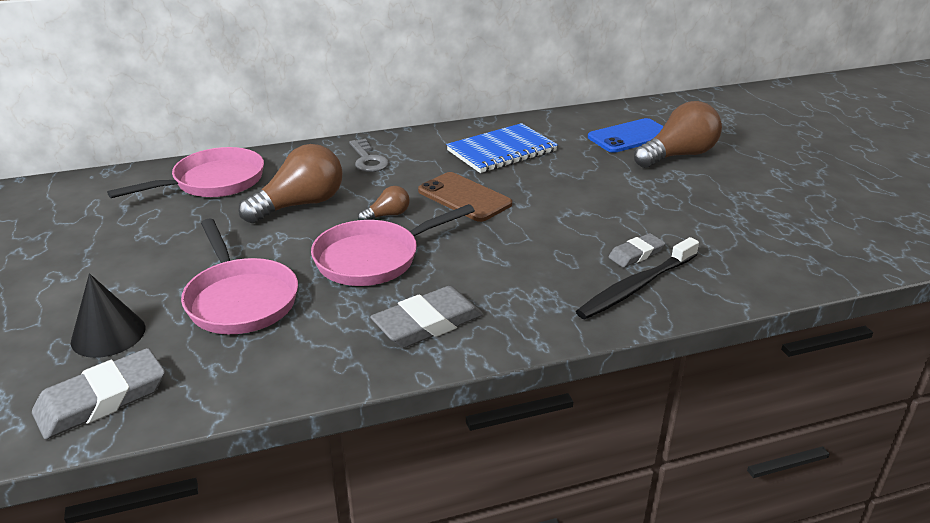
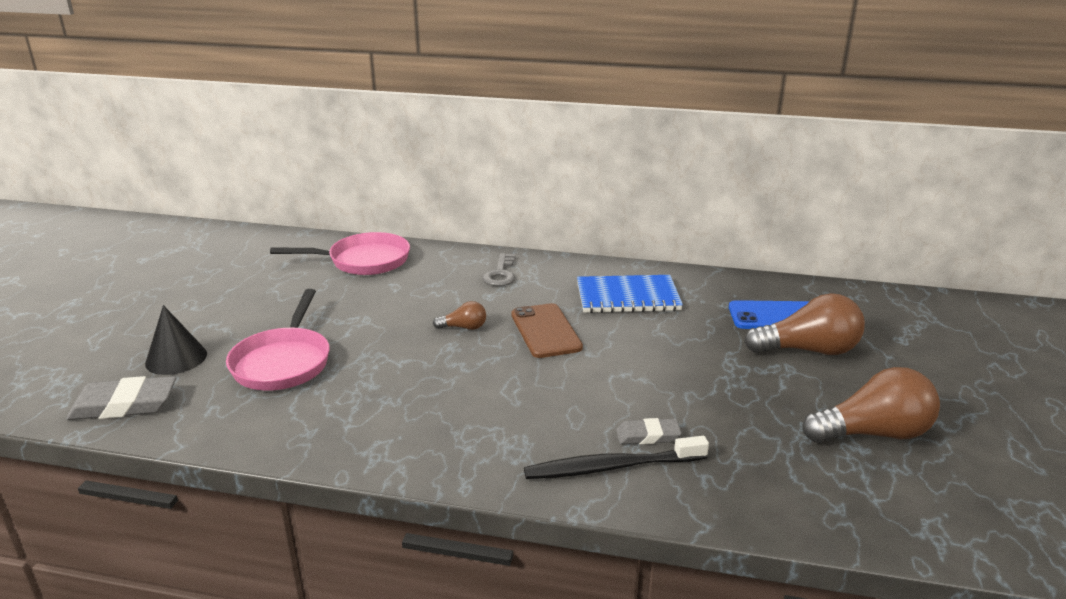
camera: 30 degrees right, 5 degrees down
brown light bulb [239,144,343,223] -> brown light bulb moved to [802,367,940,443]
pink pan [311,204,475,286] -> none
grey eraser [370,286,483,348] -> none

